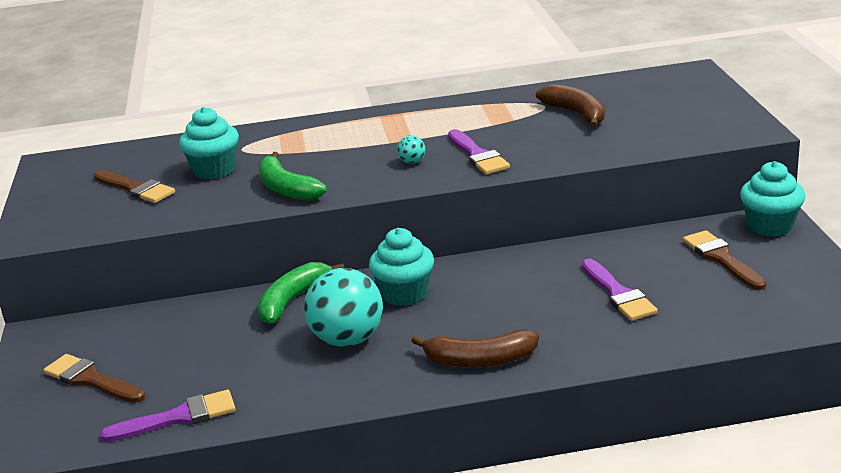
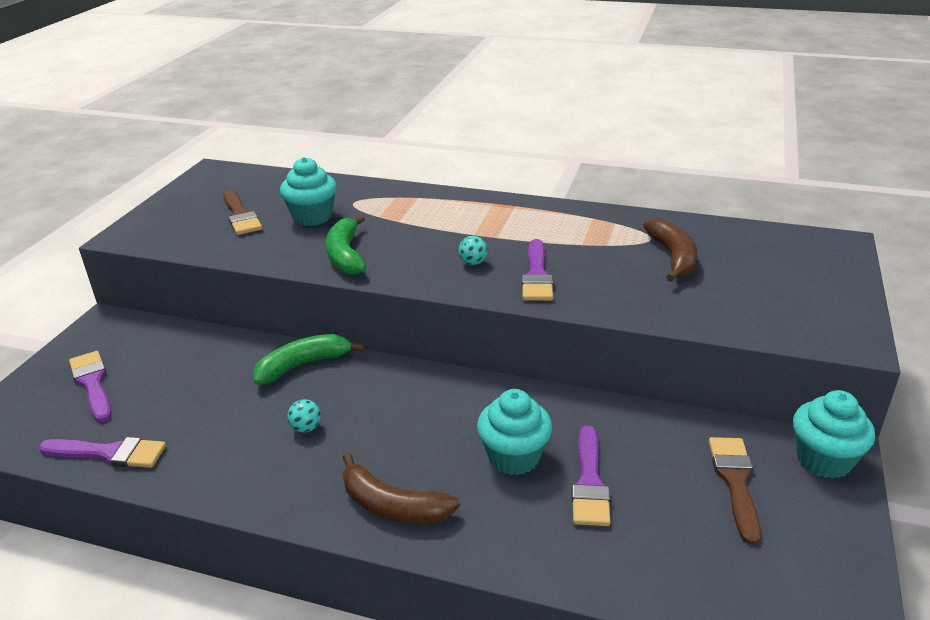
camera: 25 degrees right, 5 degrees up
brown brush [44,354,145,403] -> purple brush [69,351,112,422]
turquoise ball [304,268,383,347] -> turquoise ball [287,399,321,433], size x0.41
turquoise cupcake [369,228,434,306] -> turquoise cupcake moved to [477,389,552,475]

